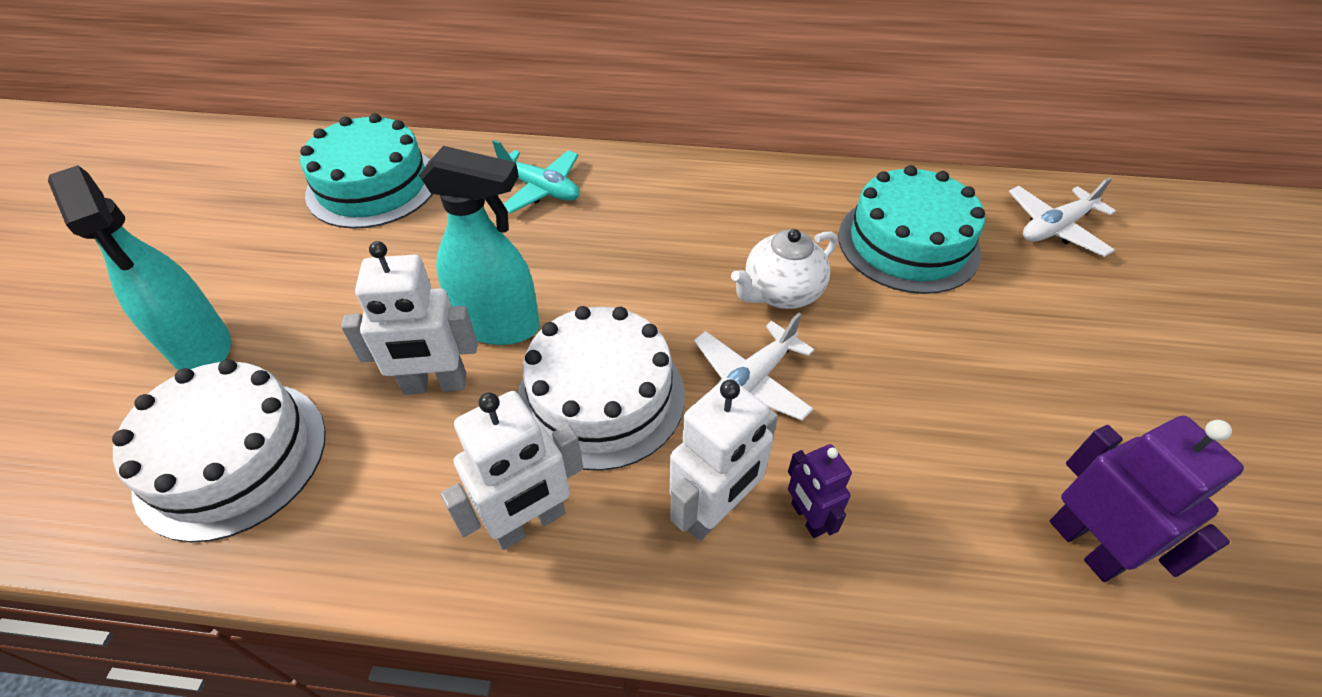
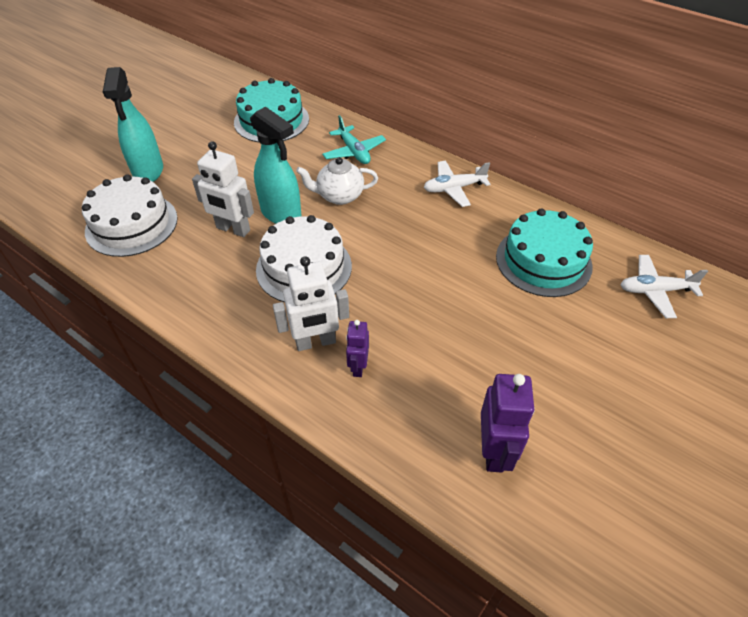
camera: 30 degrees right, 0 degrees up
white robot [441,391,583,550] -> none
white plane [694,313,814,421] -> white plane moved to [424,161,491,207]
white teapot [731,229,837,309] -> white teapot moved to [296,157,378,205]

